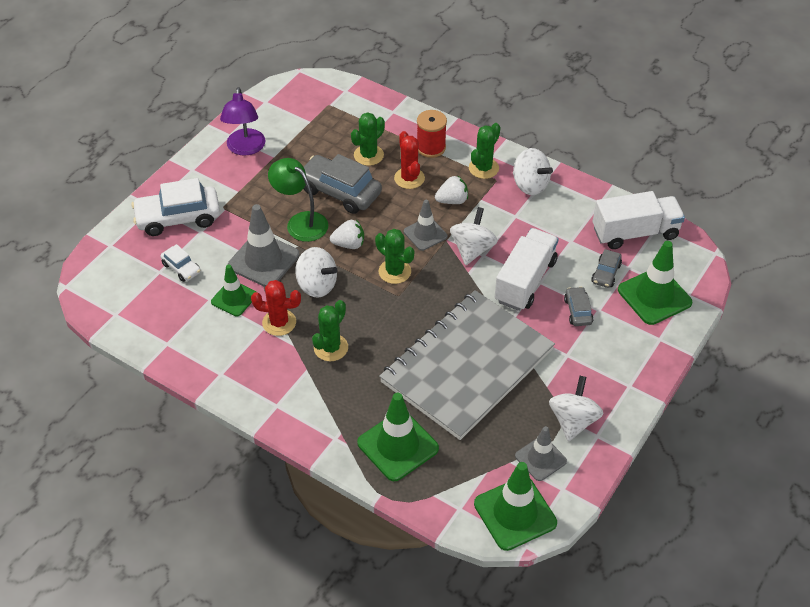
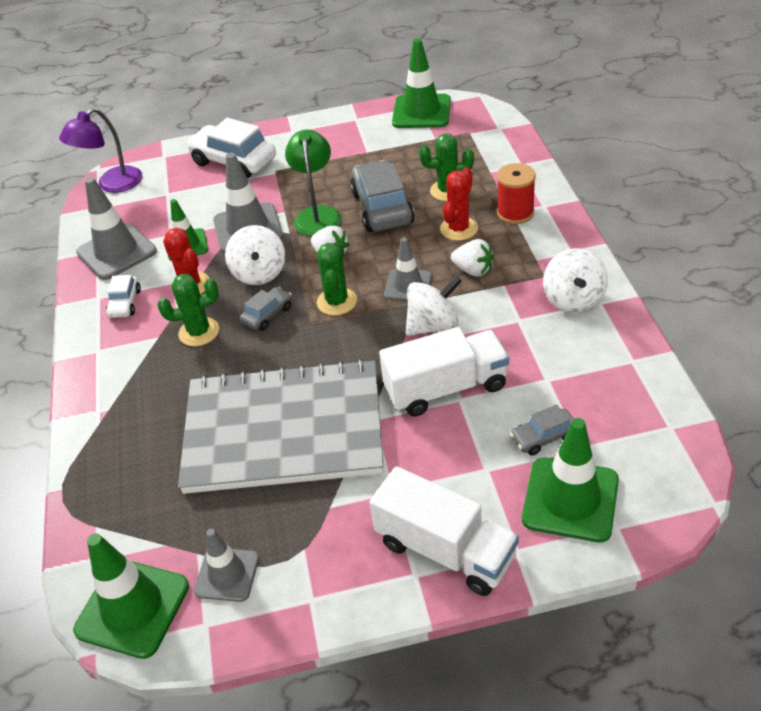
camera: 50 degrees right, 5 degrees down
white car [160,244,201,282] -> white car moved to [106,275,141,318]
purple lamp [220,87,265,156] -> purple lamp moved to [59,108,142,193]
green traffic cone [357,393,439,481] -> green traffic cone moved to [392,38,451,128]
green cactus [469,123,501,179] -> none
white spinning top [549,376,604,441] -> none
grey car [564,287,594,326] -> grey car moved to [240,287,292,331]
white truck [593,191,685,249] -> white truck moved to [370,466,519,596]
none -> grey traffic cone [76,177,157,280]

